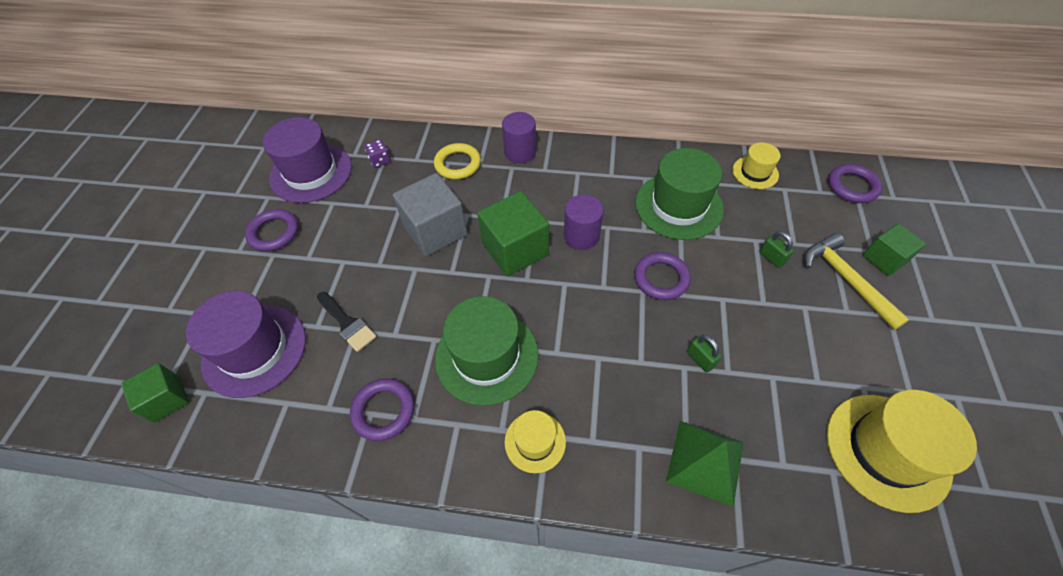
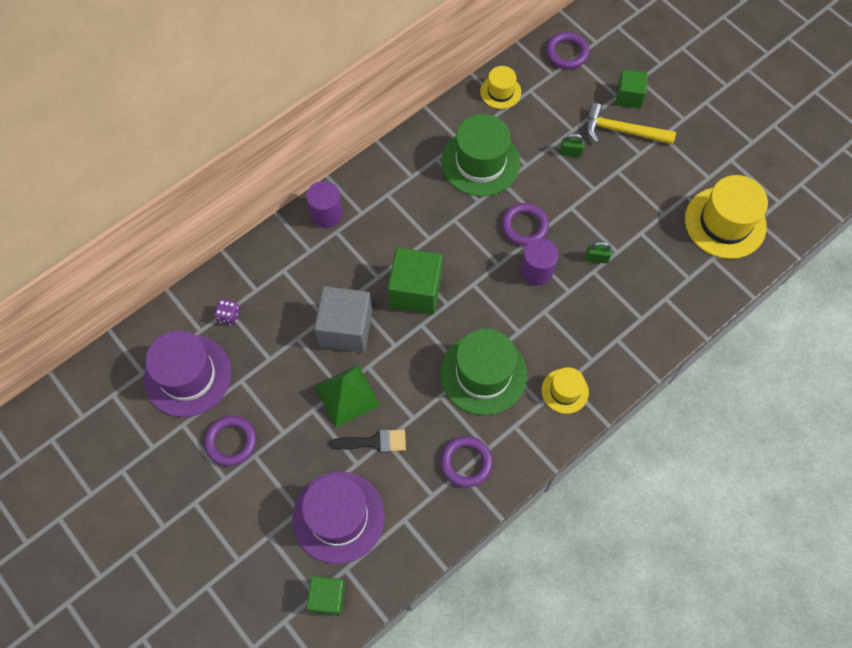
camera: 50 degrees left, 10 degrees up
yellow ring [434,143,481,179] -> none
purple cylinder [564,195,604,250] -> purple cylinder moved to [520,238,558,285]
green pyramid [666,421,744,507] -> green pyramid moved to [315,365,380,428]

